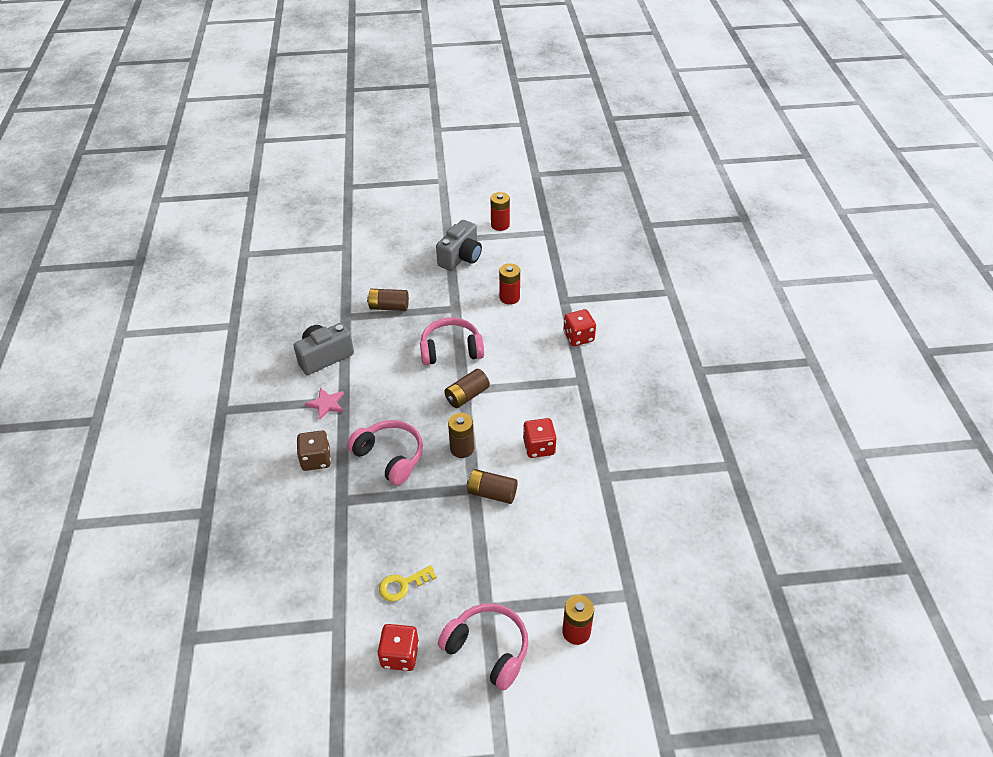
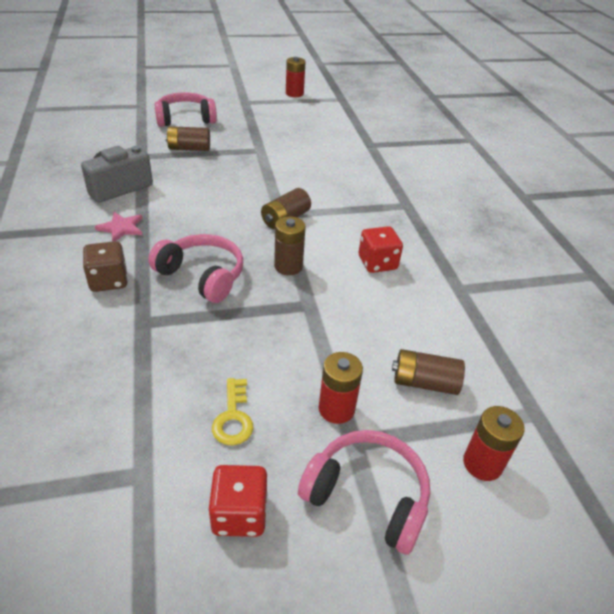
camera: 10 degrees left, 5 degrees down
yellow key [379,565,437,601] -> yellow key turned 60 degrees counterclockwise [212,378,253,446]
pink headphones [420,317,484,365] -> pink headphones moved to [154,92,217,127]
grey camera [436,220,482,271] -> none
brown battery [467,469,518,504] -> brown battery moved to [392,349,465,395]
red battery [499,263,520,305] -> red battery moved to [319,352,363,424]
red dice [563,309,596,346] -> none

